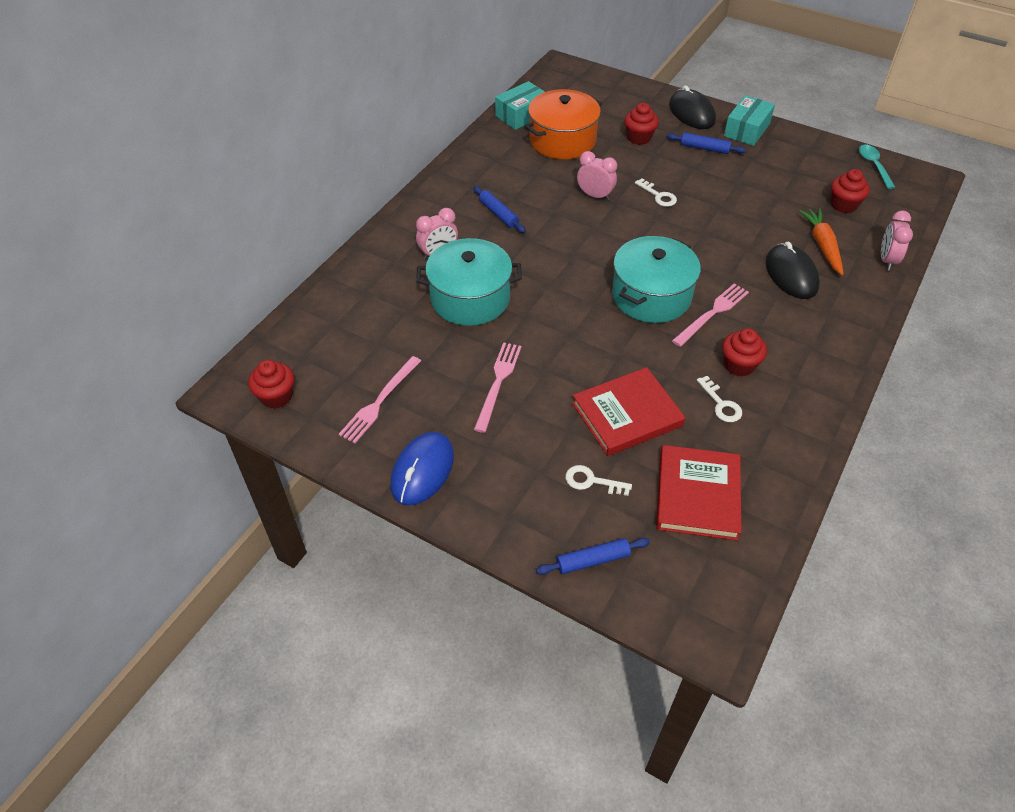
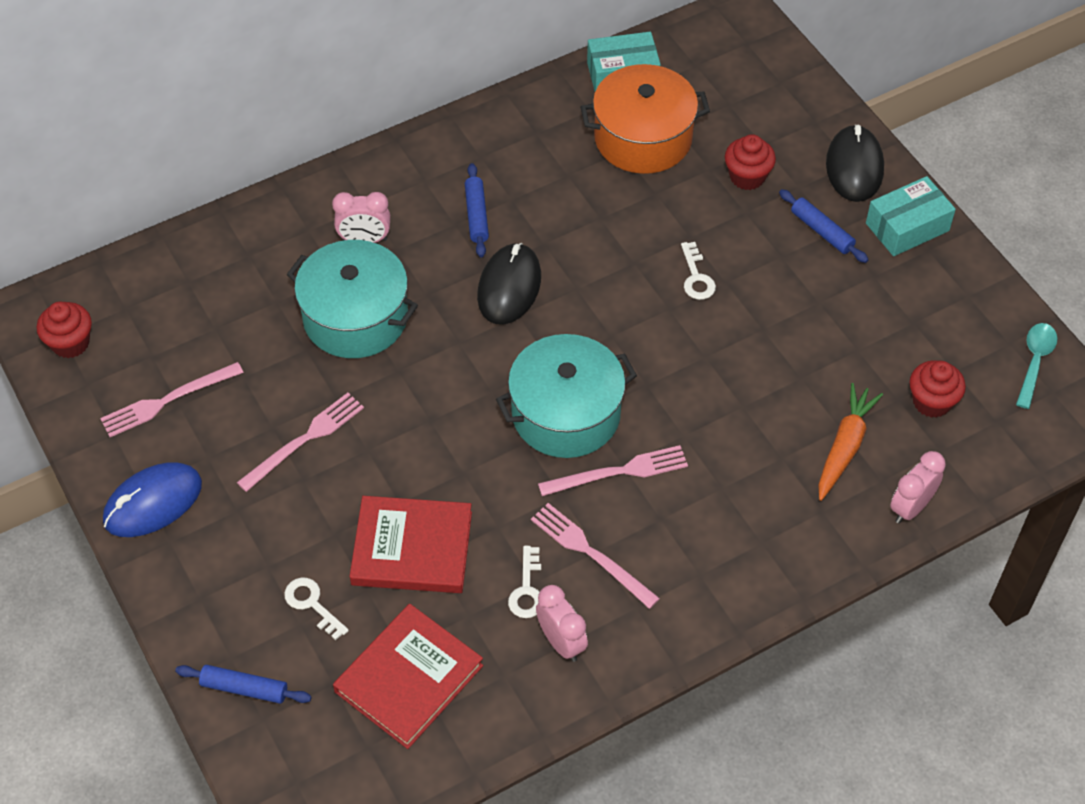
camera: 30 degrees right, 5 degrees up
pink clock [577,151,617,201] -> pink clock moved to [536,585,588,662]
red cupcake [722,328,767,377] -> pink fork [531,503,660,609]
black mouse [766,242,820,299] -> black mouse moved to [477,243,541,325]

